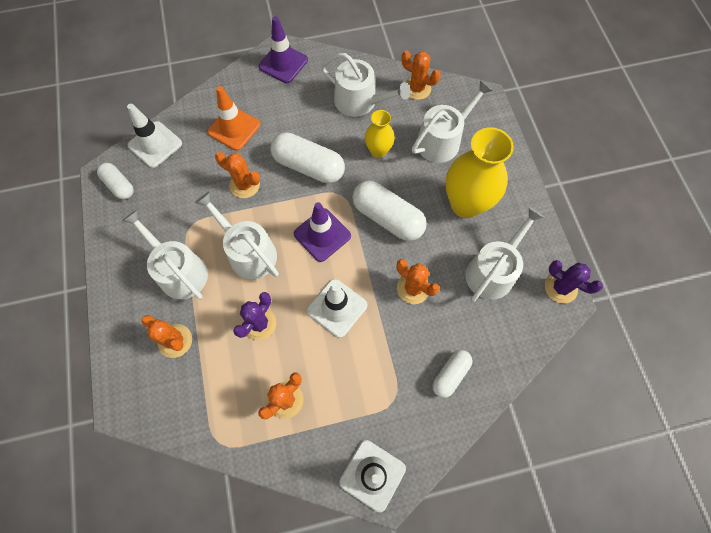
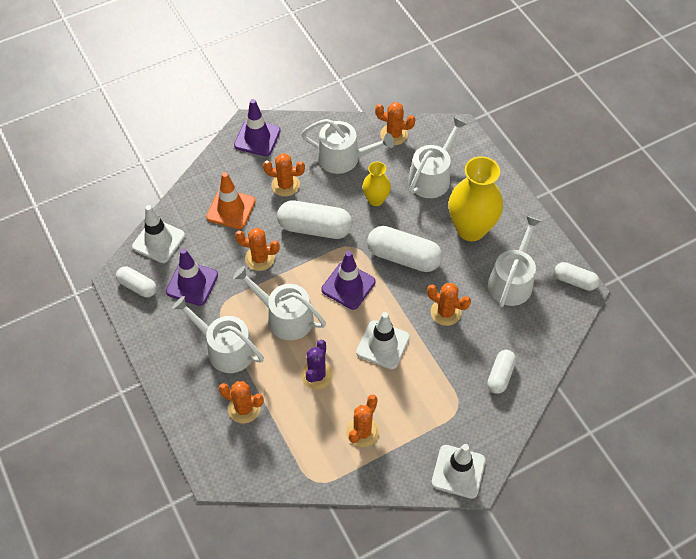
camera: 15 degrees left, 10 degrees down
purple cactus [545,260,603,304] -> white capsule [554,262,599,291]
none -> purple traffic cone [166,248,218,306]
none -> orange cactus [263,153,305,197]

